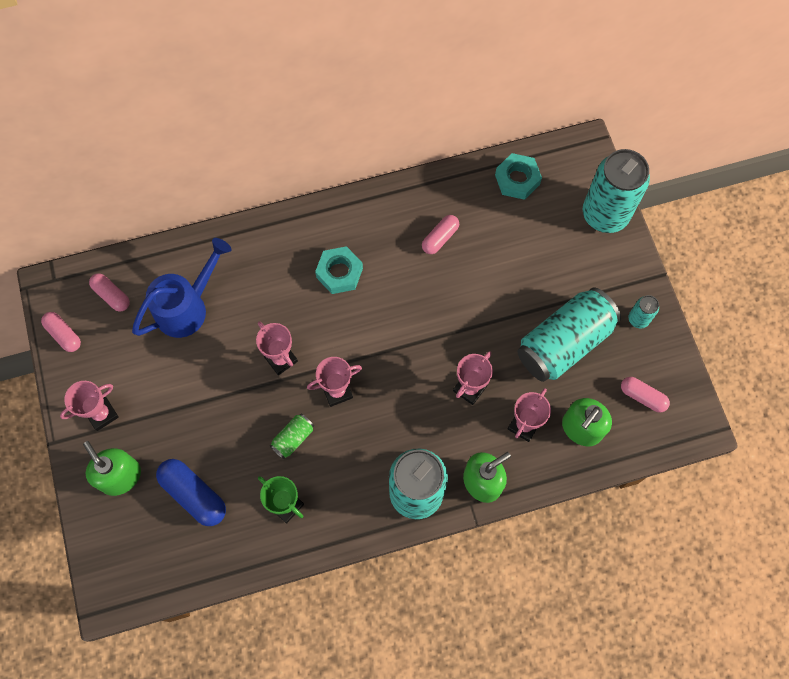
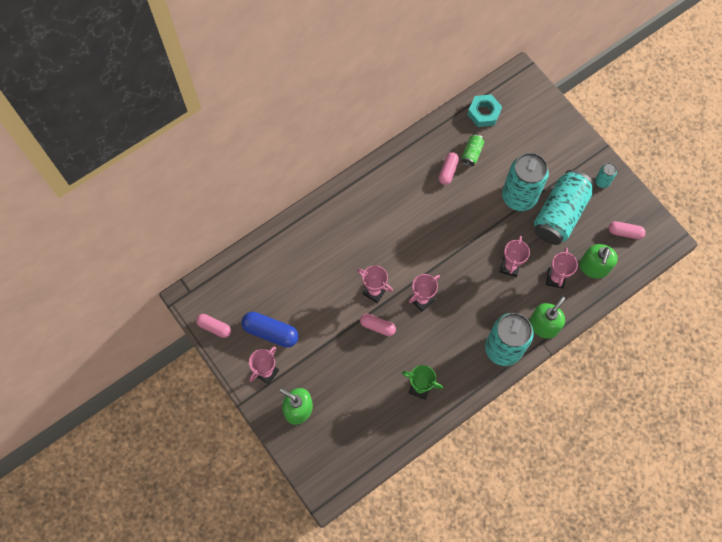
camera: 20 degrees left, 0 degrees up
pink capsule [89,273,130,311] -> pink capsule moved to [360,314,396,336]
blue watering can [132,238,232,338] -> none
blue capsule [156,459,226,526] -> blue capsule moved to [241,312,299,348]
green can [270,414,314,459] -> green can moved to [462,134,484,166]
turquoise nut [315,246,363,294] -> none
turquoise can [583,149,650,233] -> turquoise can moved to [502,153,549,211]

